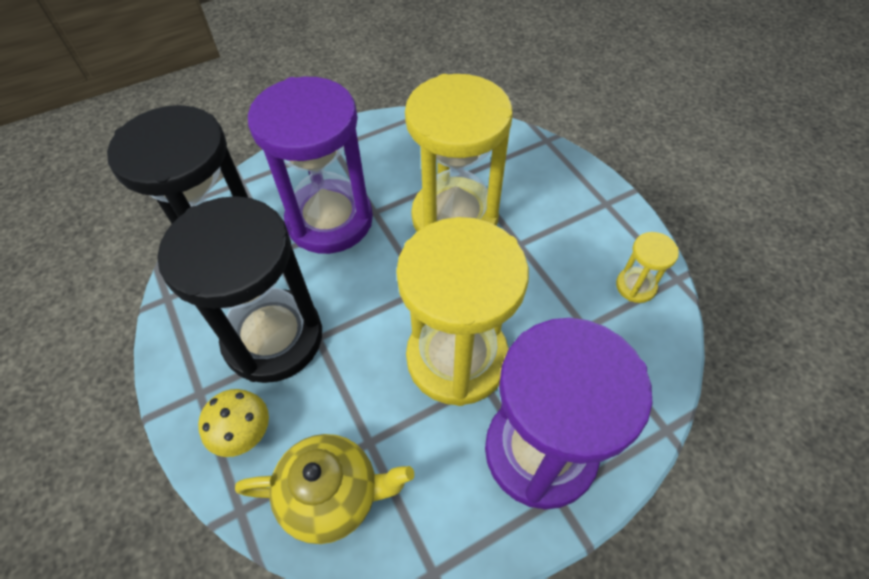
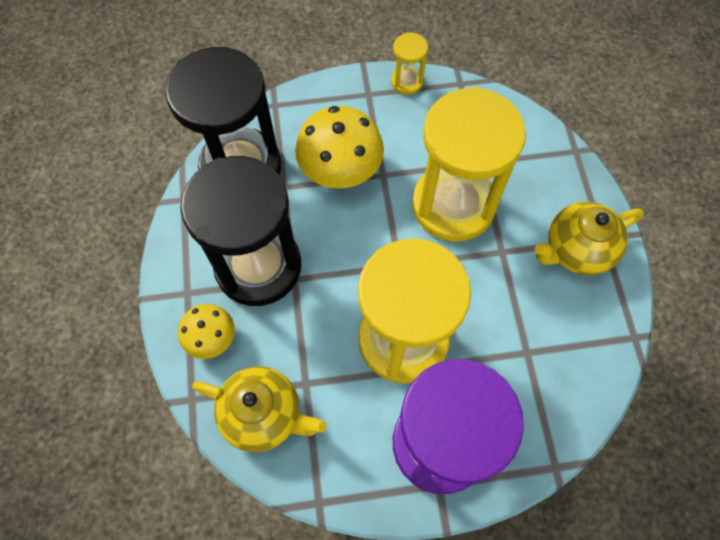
camera: 20 degrees right, 10 degrees up
purple hourglass [248,77,373,254] -> yellow mushroom [295,106,384,189]
yellow hourglass [616,232,679,303] -> yellow hourglass moved to [391,32,428,95]
none -> yellow teapot [535,201,644,275]

